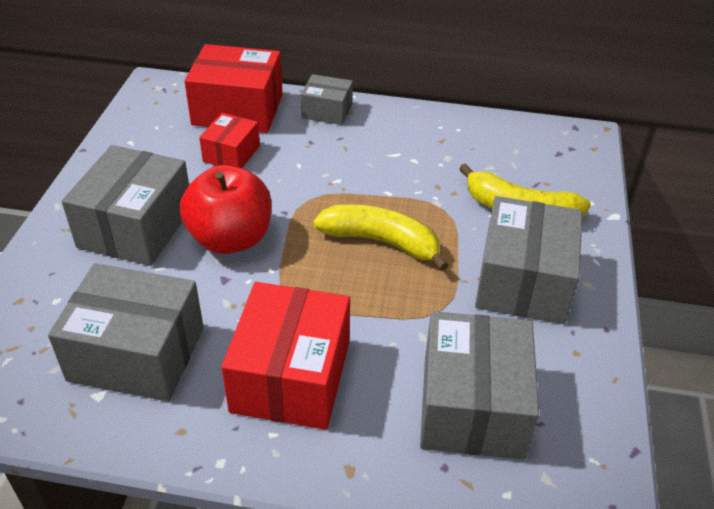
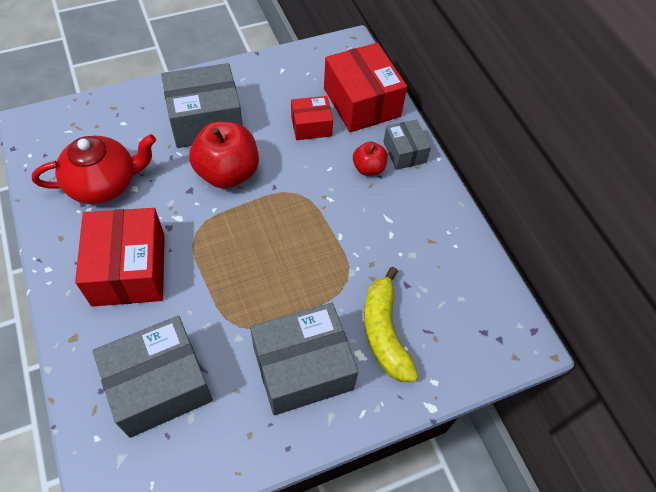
camera: 55 degrees right, 15 degrees up
grey box [48,263,204,402] -> red teapot [32,134,156,204]
red box [221,282,350,430] -> red box turned 75 degrees counterclockwise [75,208,165,307]
yellow banana [313,204,449,271] -> none
none -> red apple [353,142,388,176]

